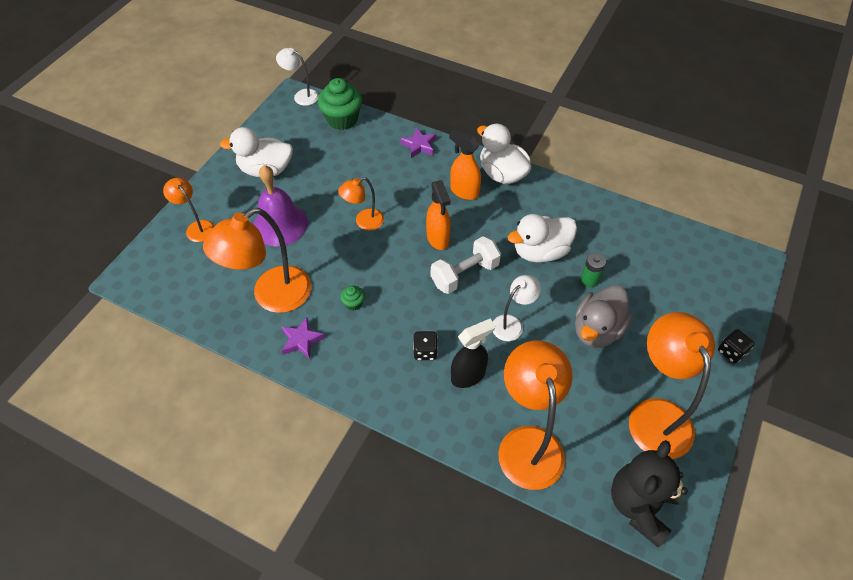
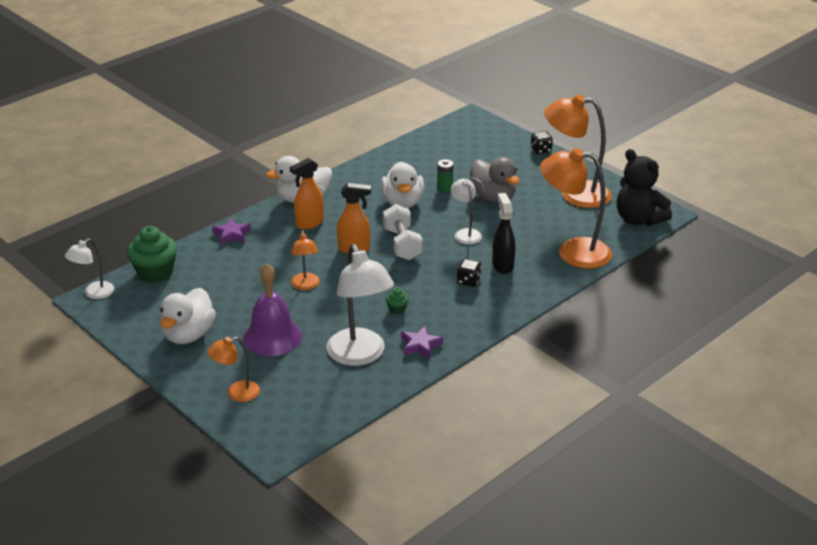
camera: 70 degrees left, 20 degrees down
orange lamp [203,208,311,313] -> white lamp [327,244,394,366]

